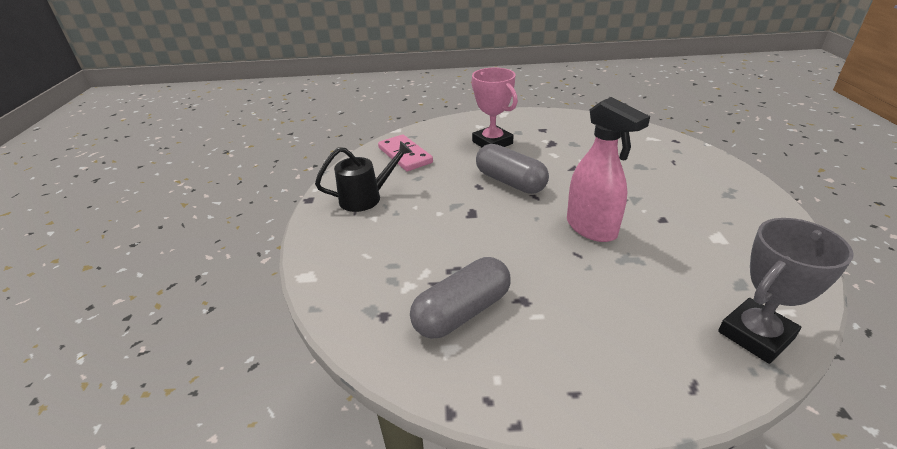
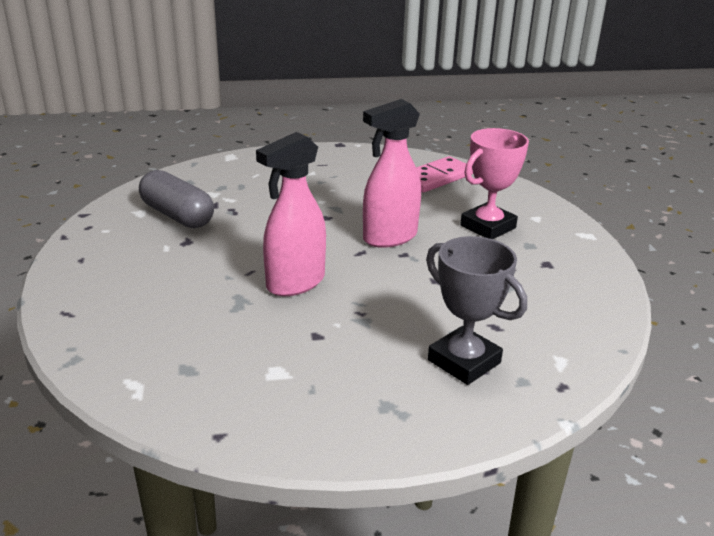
camera: 80 degrees right, 5 degrees down
black watering can [315,141,412,212] -> none
grey capsule [476,144,549,194] -> pink spray bottle [363,99,421,248]
grey trophy [718,218,853,364] -> grey trophy moved to [426,236,527,385]

